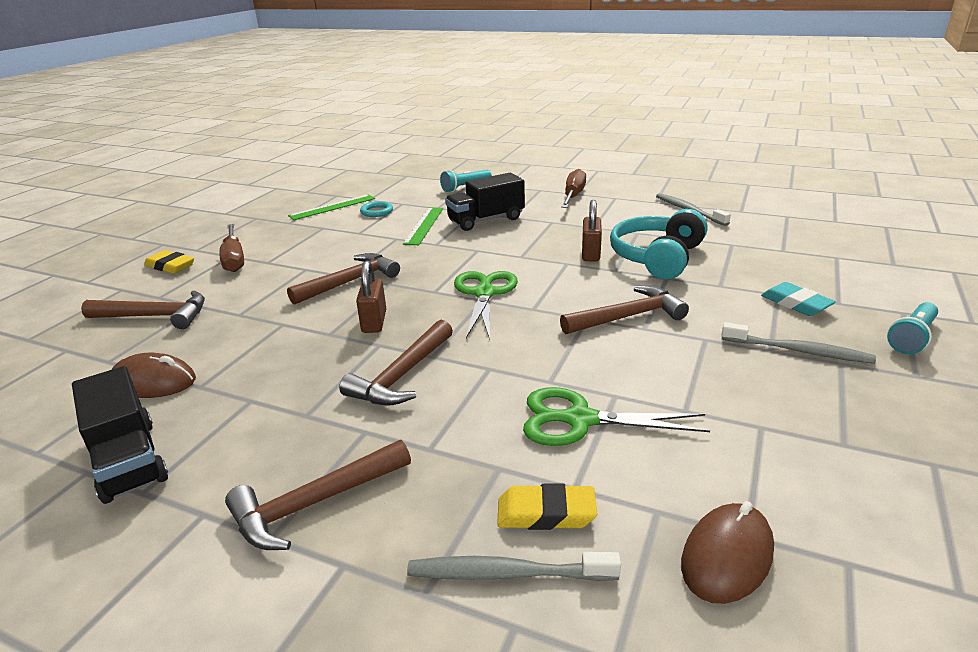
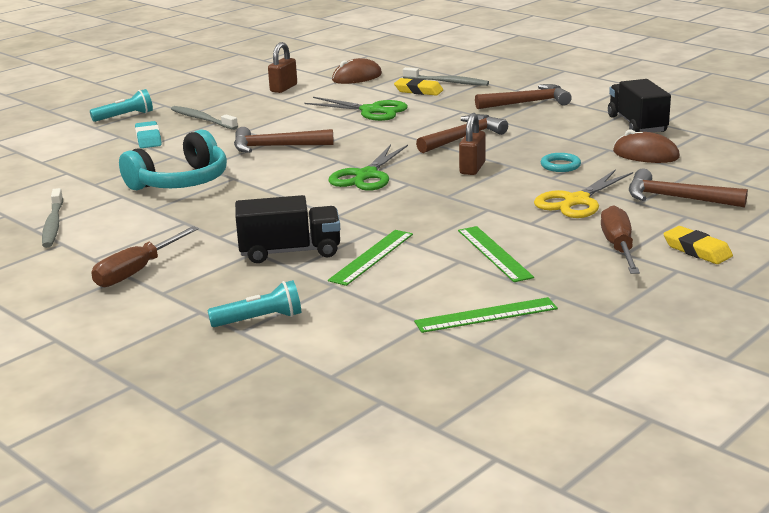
camera: 160 degrees left, 5 degrees down
brown hammer [287,253,400,305] -> none
turquoise ring [360,201,393,217] -> turquoise ring moved to [541,153,581,172]
brown padlock [582,200,602,261] -> brown padlock moved to [268,42,297,93]
none -> green ruler [458,226,534,282]
none -> yellow scissors [534,169,633,218]

